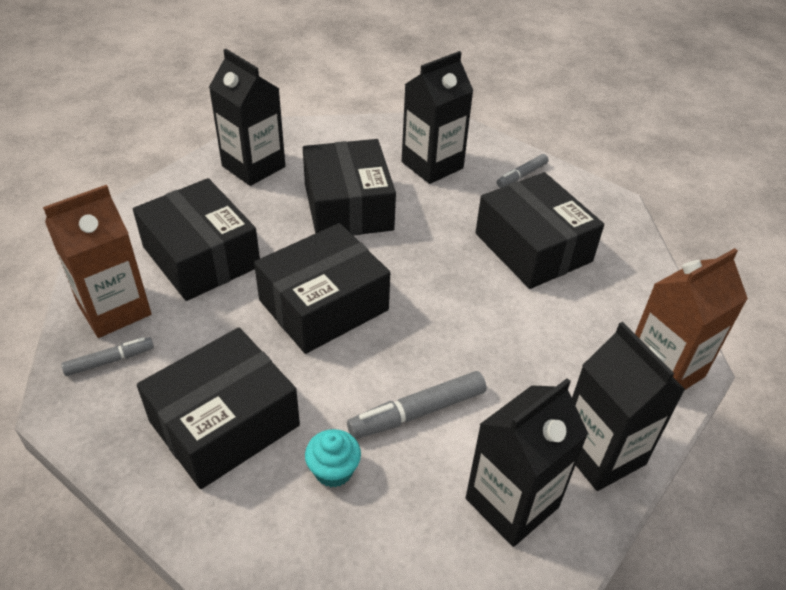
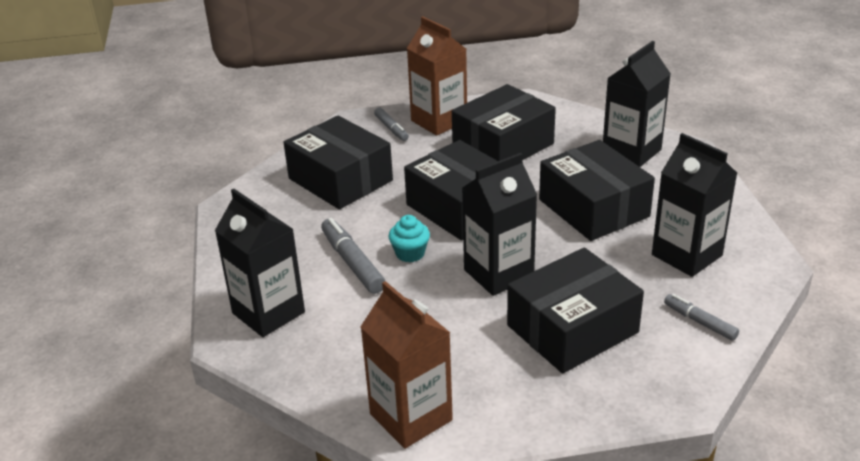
camera: 90 degrees right, 10 degrees down
black box [303,139,396,236] -> black box turned 75 degrees clockwise [539,140,655,241]
turquoise cupcake [305,429,361,487] -> turquoise cupcake moved to [388,215,430,263]
black carton [572,322,686,491] -> black carton moved to [462,153,537,296]

